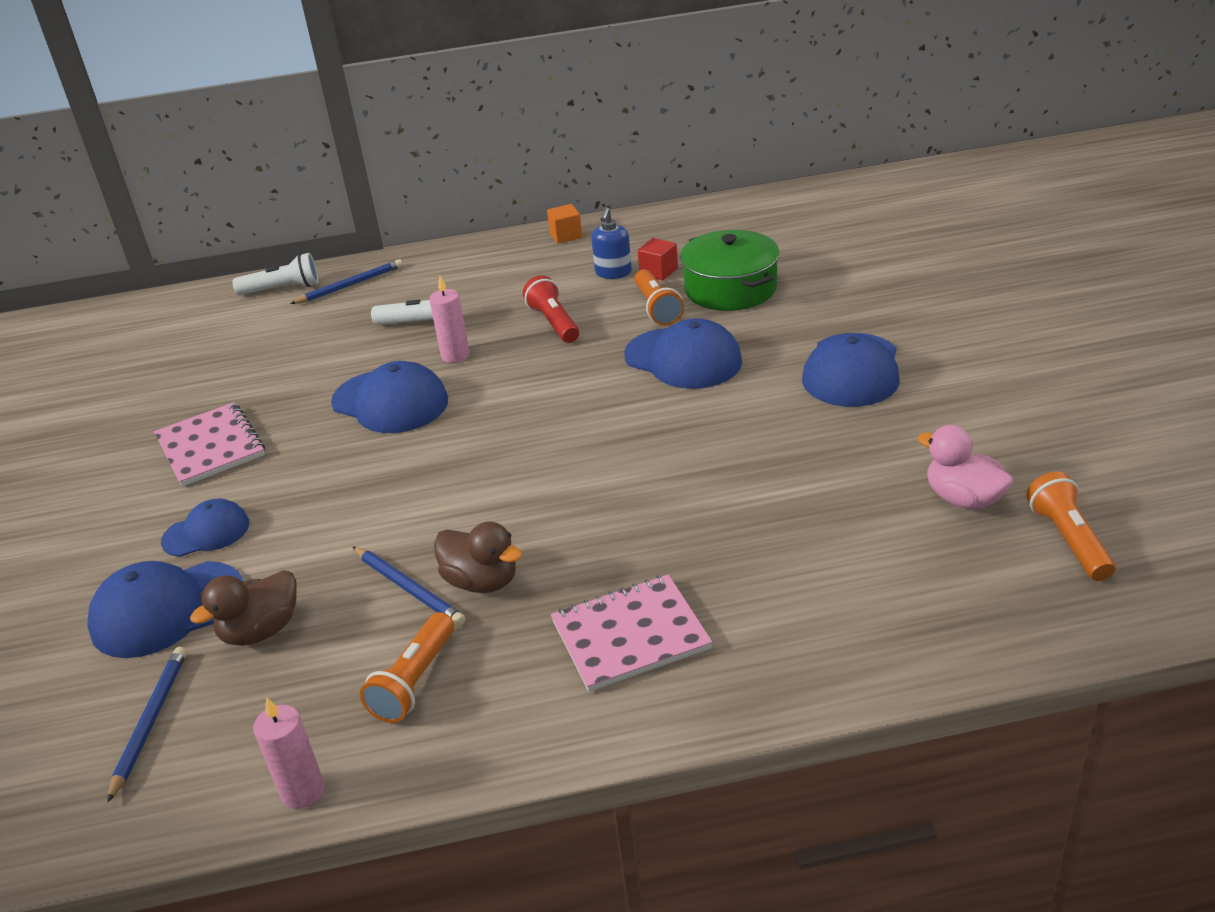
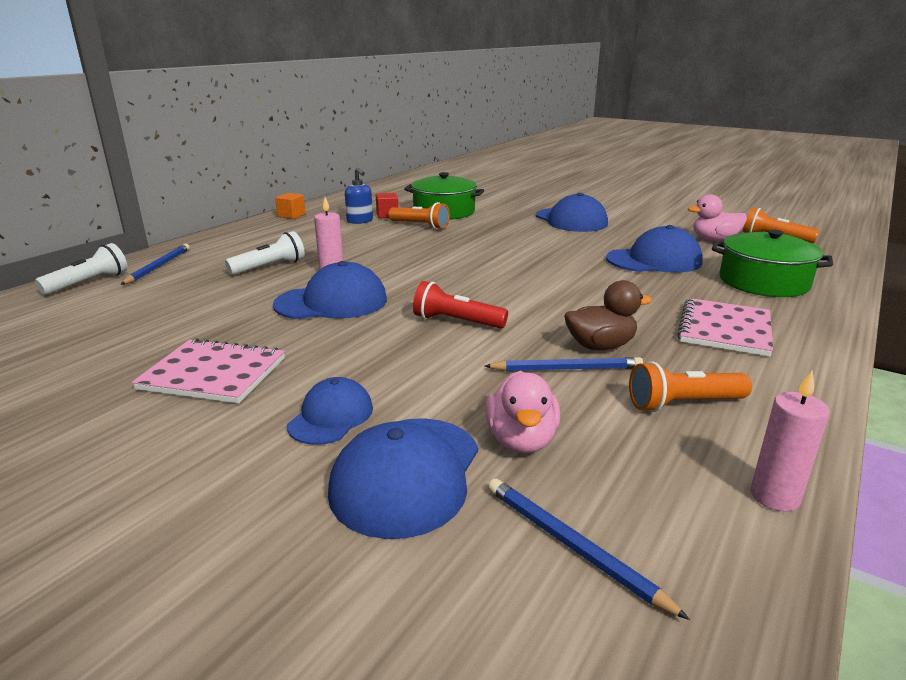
camera: 50 degrees left, 10 degrees down
brown duck [190,570,297,646] -> pink duck [485,371,560,453]
orange flashlight [360,612,454,723] -> orange flashlight turned 105 degrees clockwise [629,361,752,412]
red flashlight [523,275,579,343] -> red flashlight moved to [413,281,508,329]
blue cap [624,318,742,389] -> blue cap moved to [606,225,703,273]
none -> green pot [712,229,833,297]

